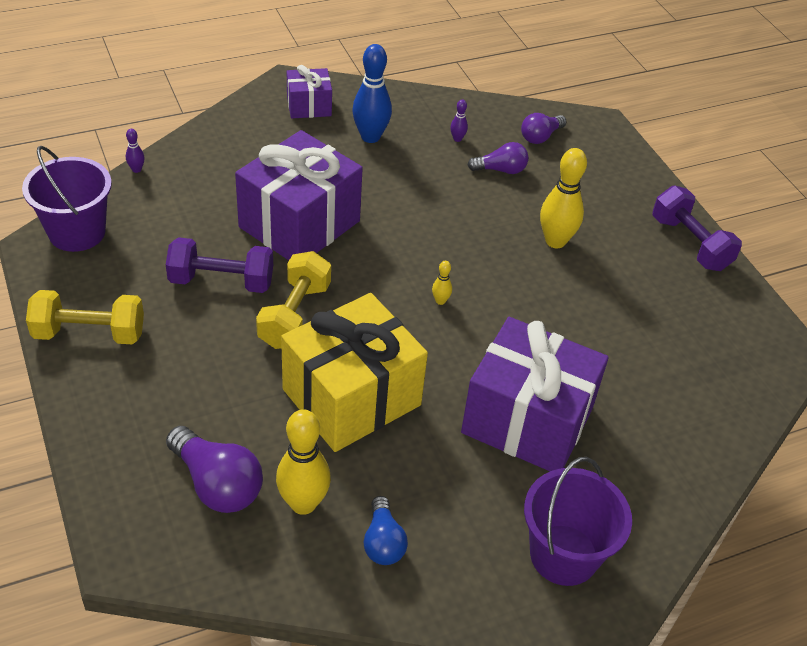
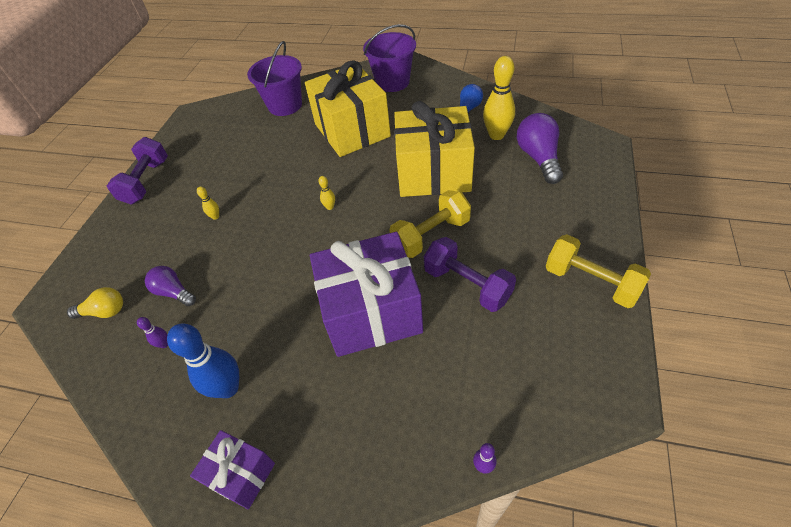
camera: 135 degrees left, 5 degrees up
purple bucket [22,146,112,252] -> purple bucket moved to [247,41,302,116]
purple gift [461,317,609,471] -> yellow gift [305,60,391,157]
purple light bulb [521,113,566,144] -> yellow light bulb [67,287,123,319]
yellow bowling pin [540,148,587,248] -> yellow bowling pin [197,186,219,220], size x0.45

